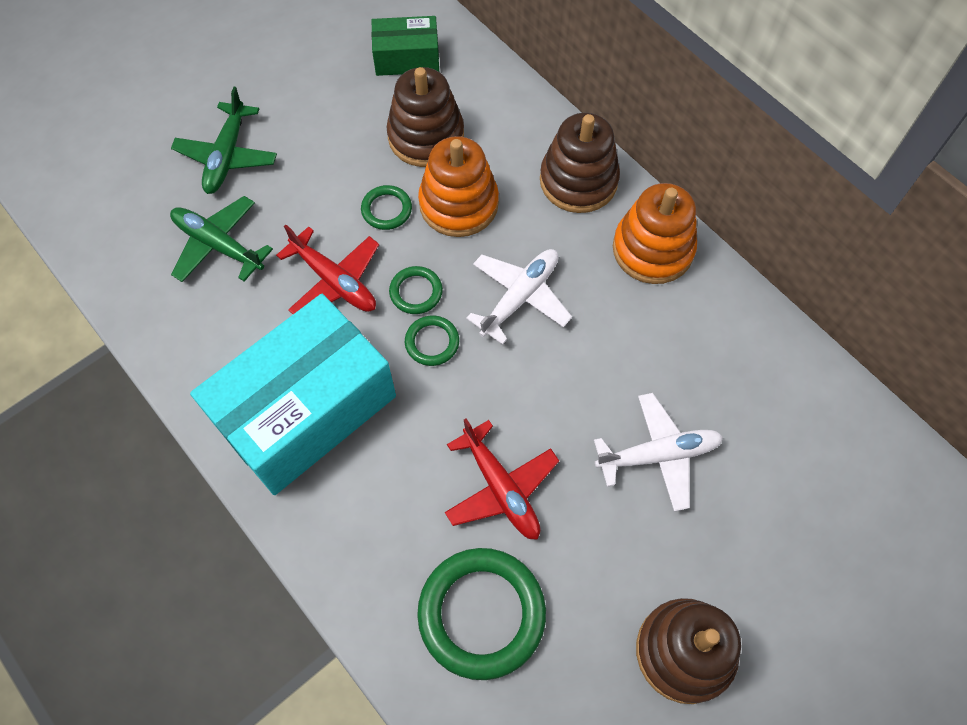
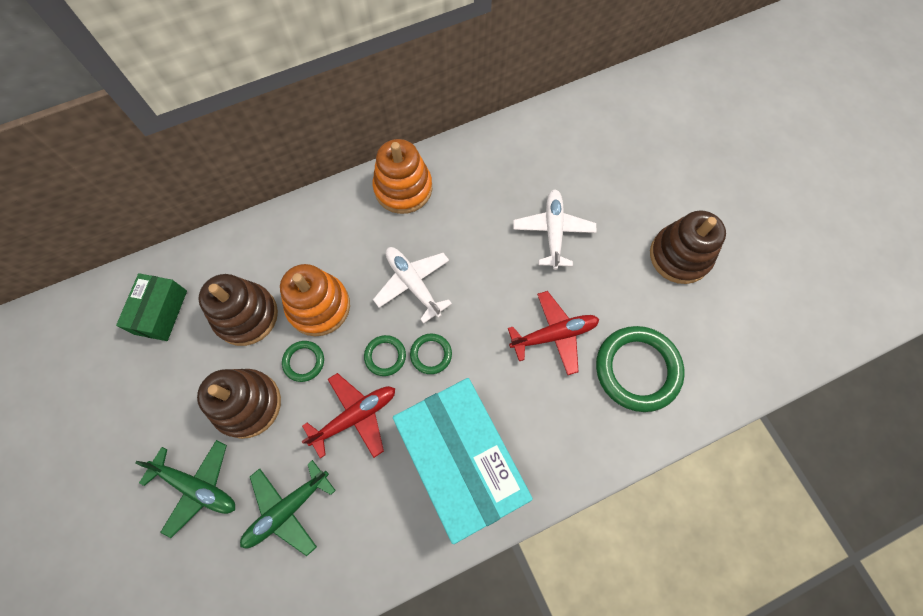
camera: 75 degrees left, 5 degrees up
brown stacking toy [540,113,620,213] -> brown stacking toy moved to [197,369,281,439]

